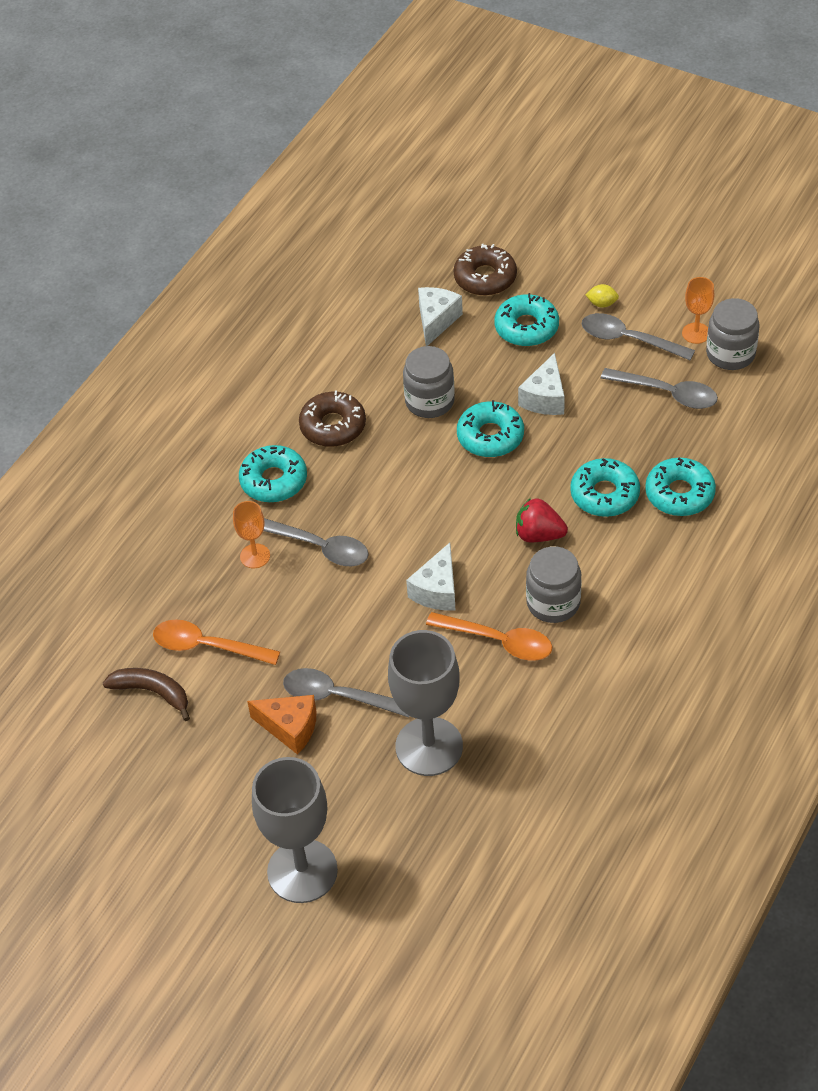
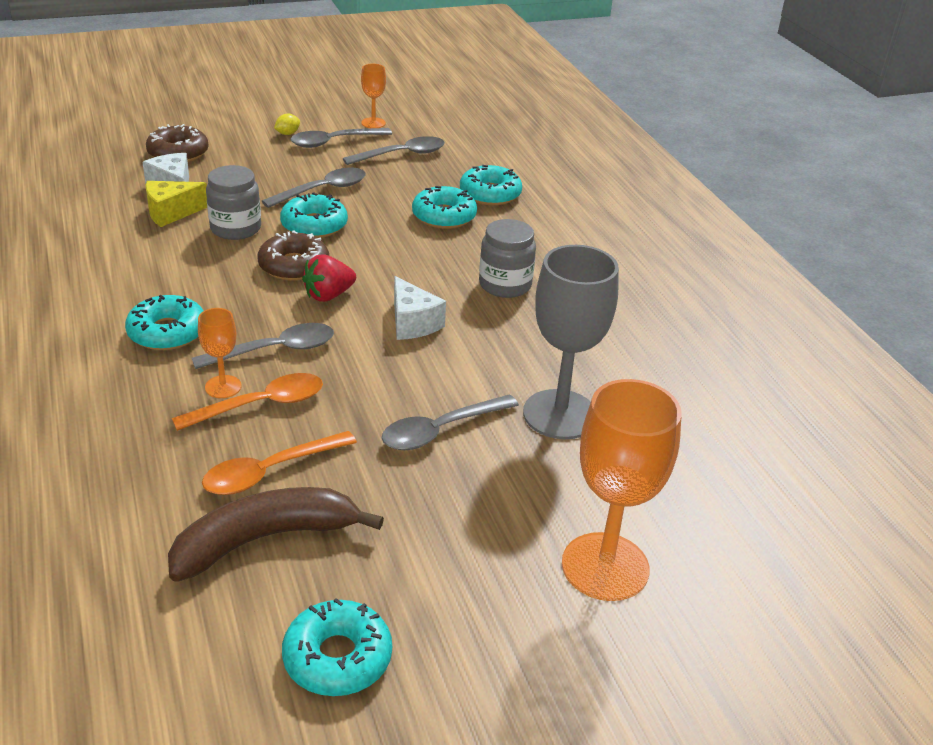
camera: 55 degrees left, 15 degrees down
brown banana [103,668,190,721] -> brown banana [168,487,384,582], size x1.59
orange cheese [247,695,316,755] -> none
grey goblet [252,757,338,903] -> orange goblet [562,379,682,601]
brown donut [299,390,366,447] -> brown donut moved to [257,230,329,281]
orange spoon [426,612,552,660] -> orange spoon moved to [172,373,323,431]
turquoise donut [494,293,559,346] -> turquoise donut moved to [282,598,392,696]
red strawberry [516,498,568,542] -> red strawberry moved to [302,255,356,302]
white cheese [518,353,565,415] -> grey spoon [262,167,366,208]
grey jar [706,298,759,370] -> none
none -> yellow cheese [146,181,207,227]

